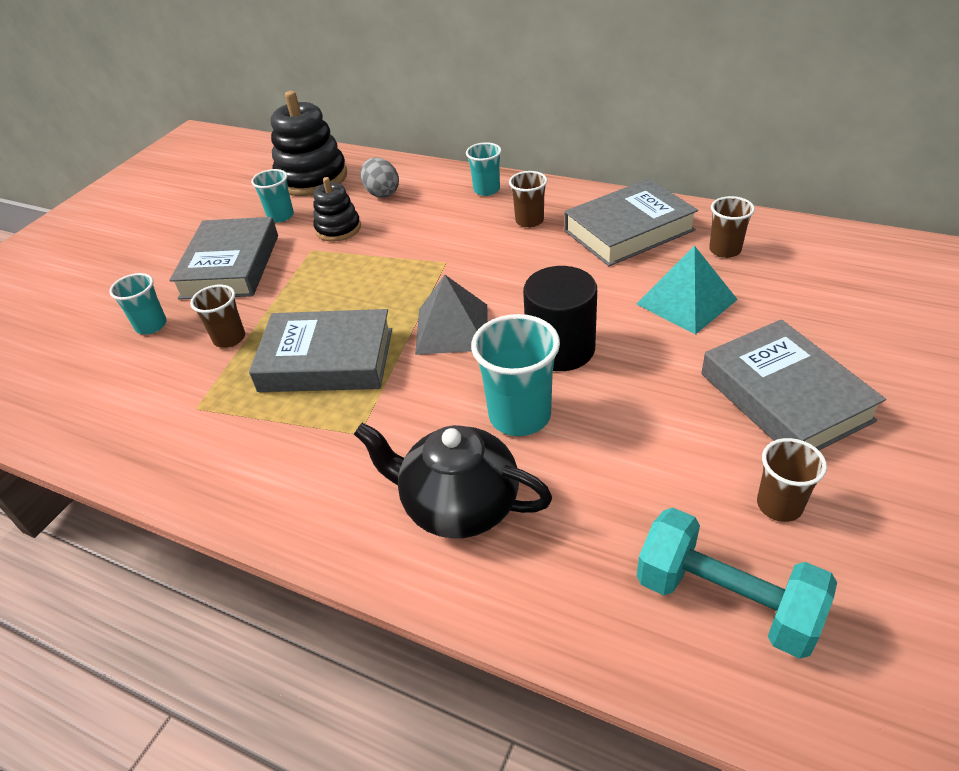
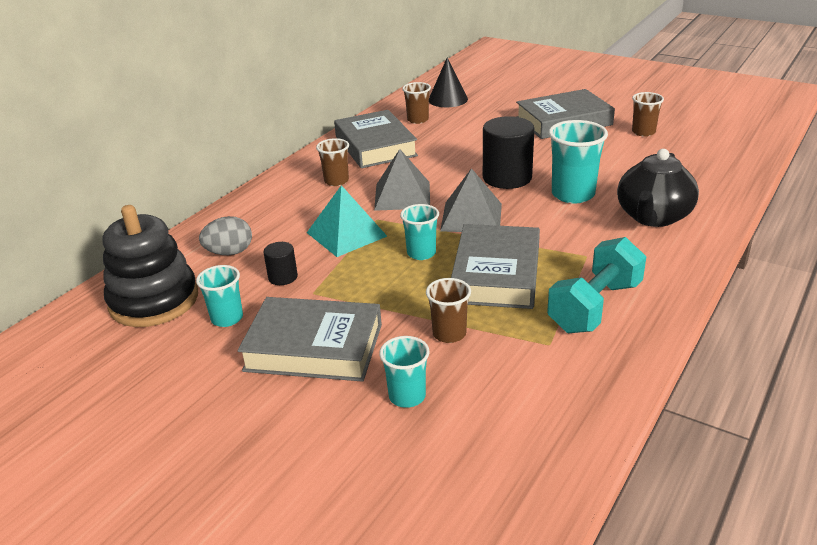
camera: 85 degrees left, 10 degrees down
black stacking toy [313,177,361,242] -> black cylinder [263,242,298,285]
turquoise cup [466,142,502,196] -> turquoise cup moved to [400,204,439,260]
turquoise pyramid [636,246,738,335] -> turquoise pyramid moved to [307,185,387,257]
turquoise dumbbell [637,508,837,659] -> turquoise dumbbell moved to [547,237,646,333]
none -> grey pyramid [374,149,430,211]
none -> black cone [429,57,468,107]

